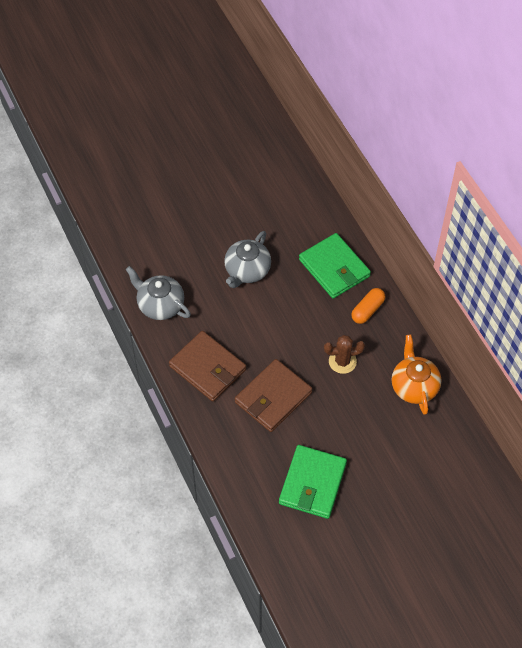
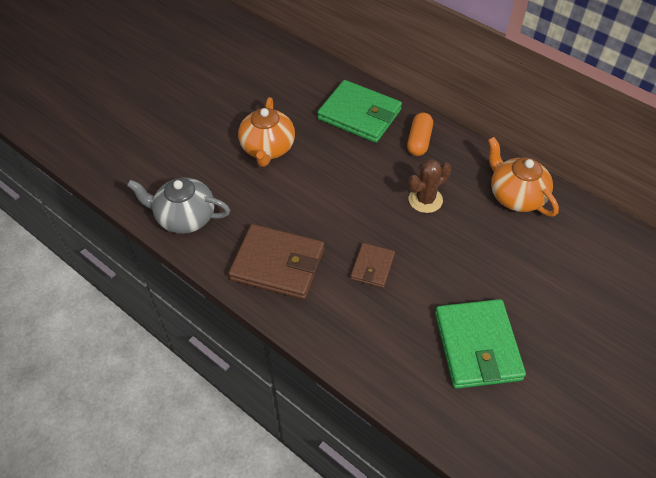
camera: 25 degrees left, 5 degrees down
grey teapot [224,231,271,288] -> orange teapot [238,97,295,167]
brown wallet [235,359,312,432] -> brown wallet [350,243,395,288], size x0.54

